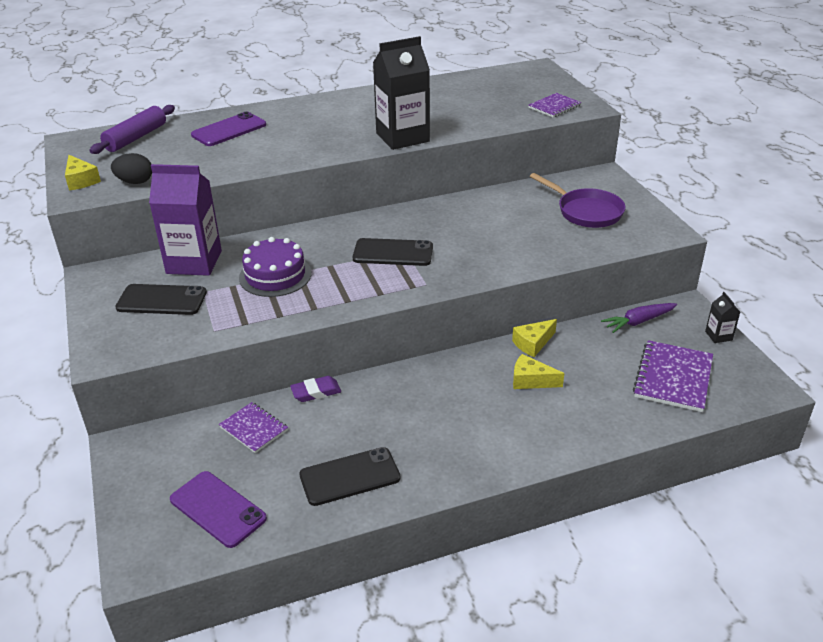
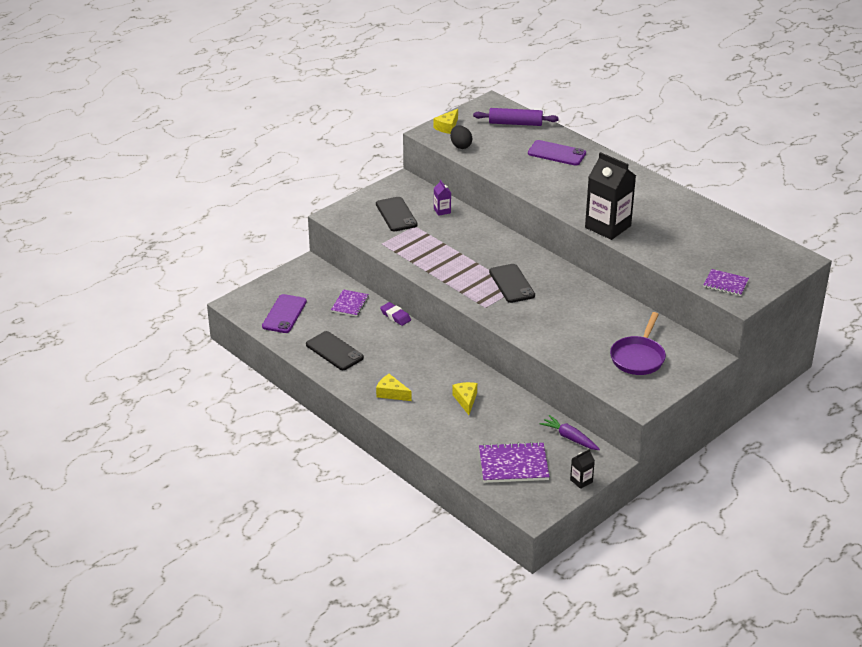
camera: 65 degrees right, 0 degrees up
purple carton [149,164,222,276] -> purple carton [434,180,451,216], size x0.44
purple cake [239,237,311,297] -> none
yellow cheese [512,319,557,357] -> yellow cheese moved to [376,374,412,401]

